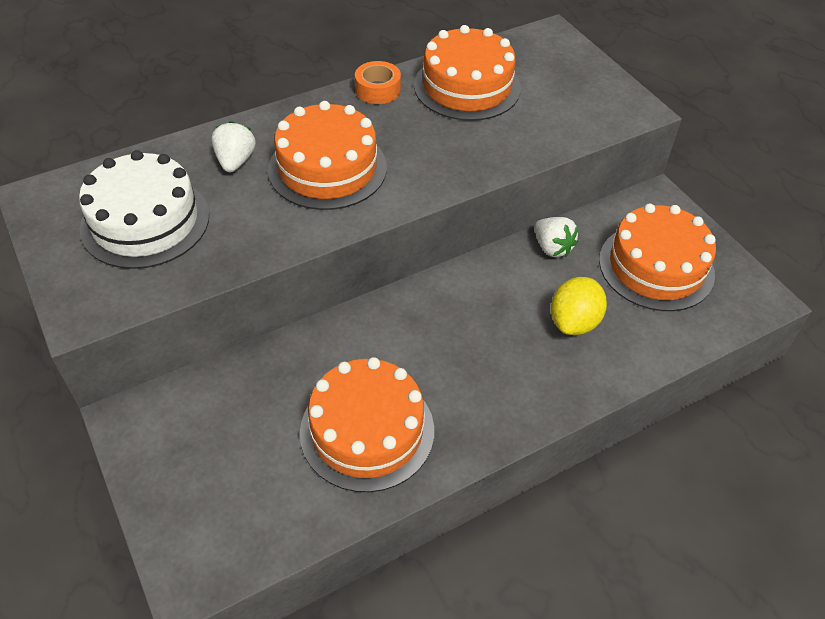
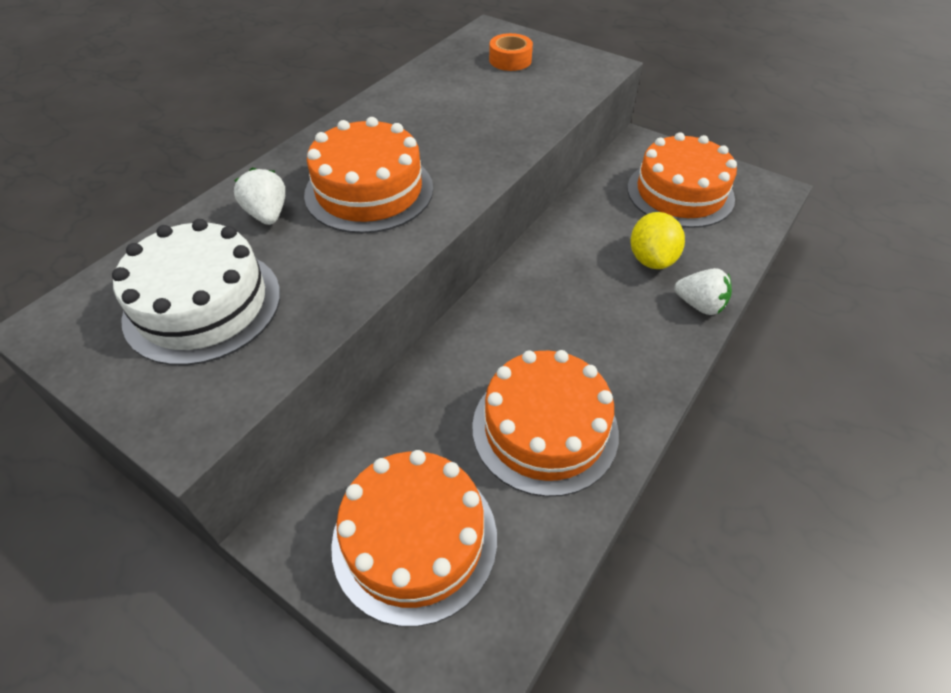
camera: 25 degrees left, 0 degrees up
orange tape [355,61,401,104] -> orange tape moved to [489,33,533,71]
orange cake [414,25,521,121] -> orange cake moved to [331,450,497,627]
white strawberry [534,217,578,257] -> white strawberry moved to [674,268,732,315]

